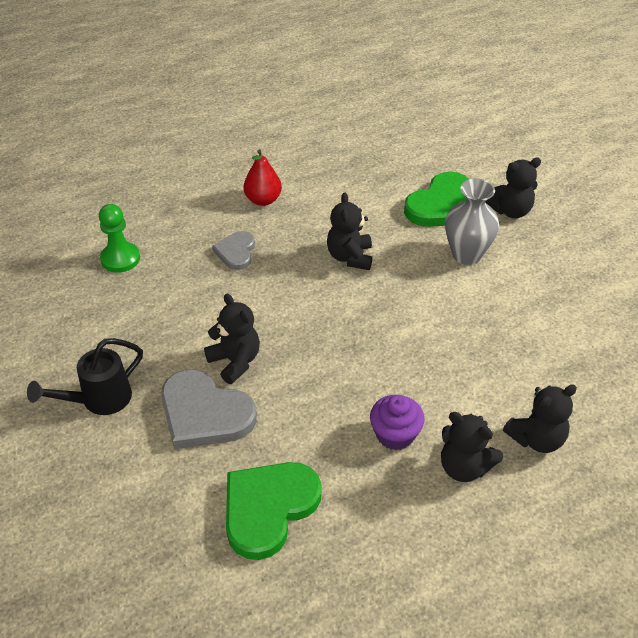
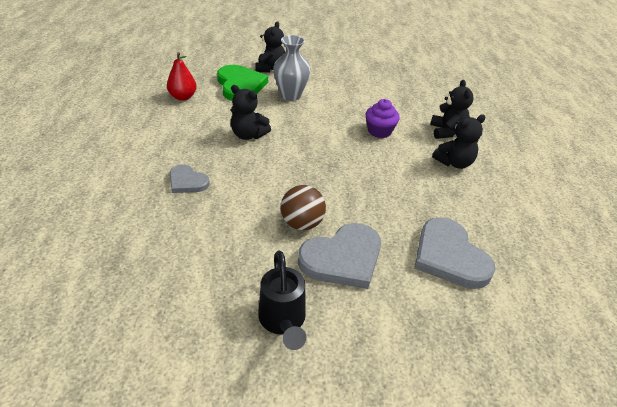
camera: 65 degrees left, 5 degrees down
green pawn [99,204,140,273] -> none
black teddy bear [204,294,260,384] -> brown ball [281,185,326,230]
green heart [226,462,322,560] -> grey heart [414,217,496,289]
red pear [244,149,282,206] -> red pear moved to [167,52,197,101]
purple cupcake [370,395,425,450] -> purple cupcake moved to [366,99,400,138]

